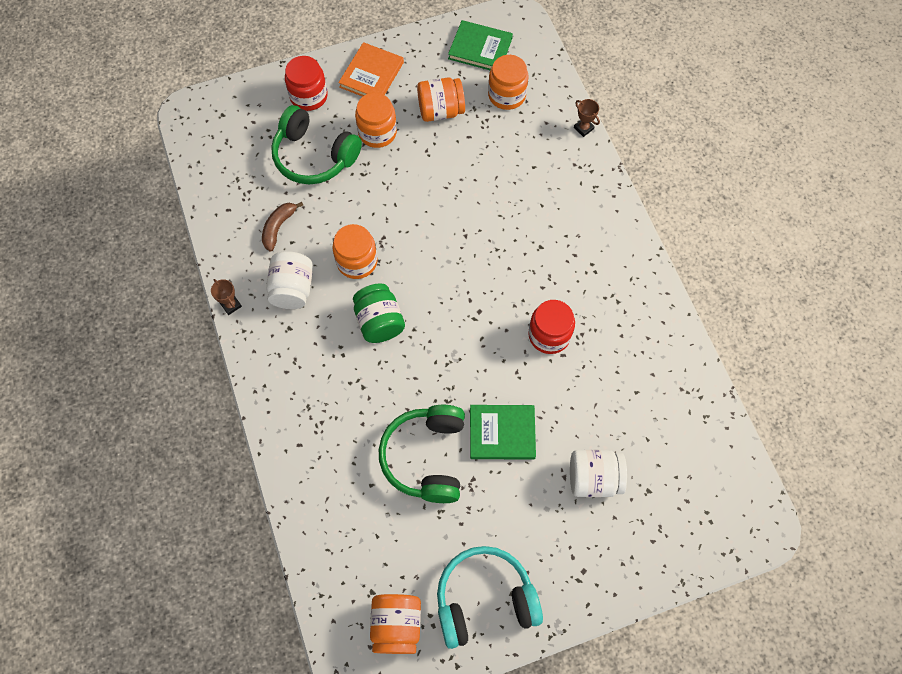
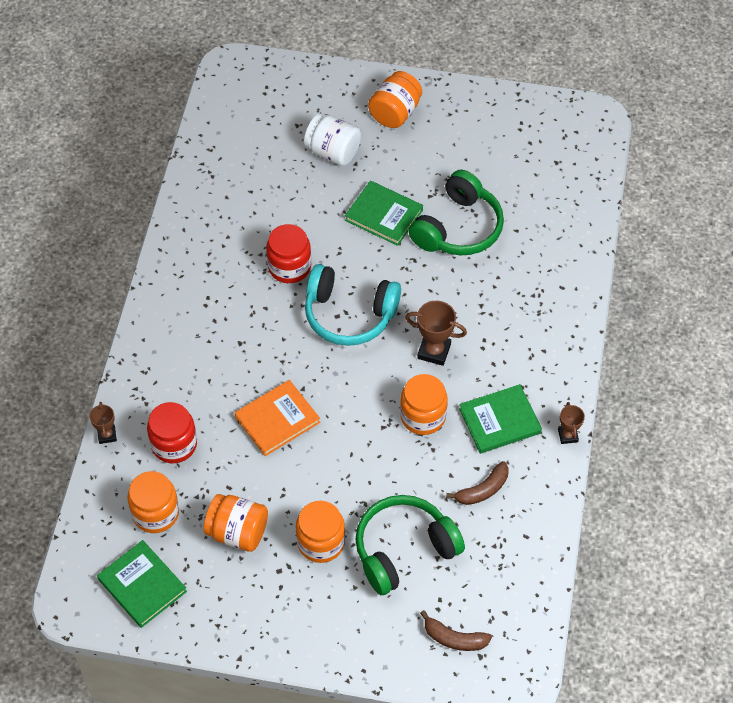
camera: 150 degrees left, 10 degrees down
white jar [266,251,313,309] -> green book [459,384,542,454]
green headphones [271,105,362,184] -> green headphones turned 90 degrees counterclockwise [355,495,465,595]
red jar [285,56,328,111] -> red jar moved to [147,402,197,463]
orange book [338,42,404,97] -> orange book moved to [235,380,320,456]
green jar [353,284,405,343] -> brown trophy [405,301,467,366]
orange jar [370,594,421,654] -> orange jar moved to [368,71,422,128]
turquoise headphones [437,546,543,649] -> turquoise headphones moved to [305,264,401,346]
none -> brown banana [420,610,492,651]

